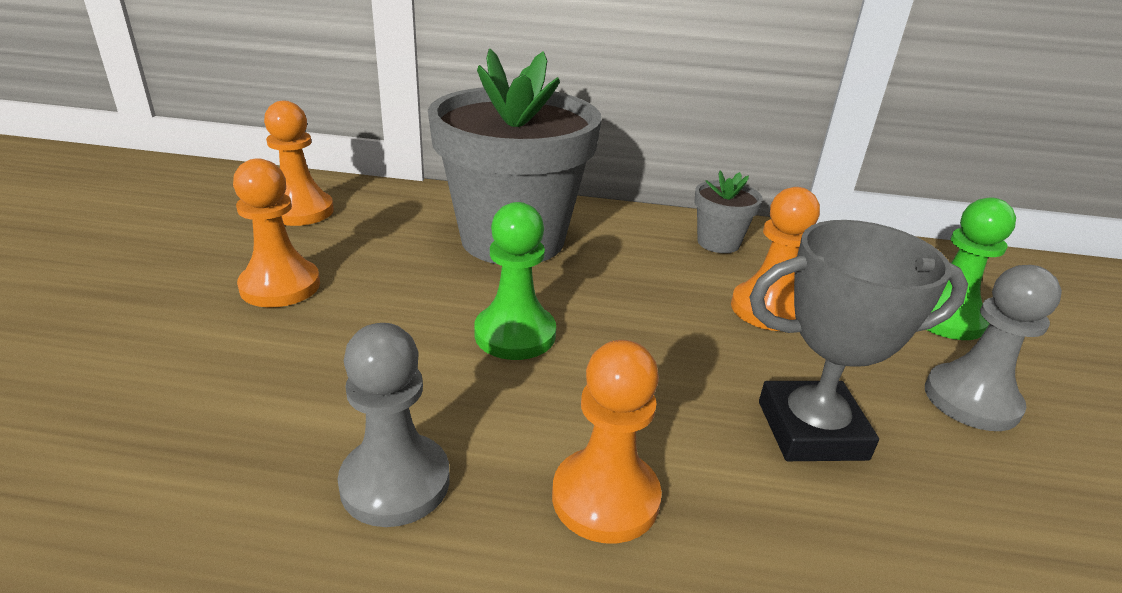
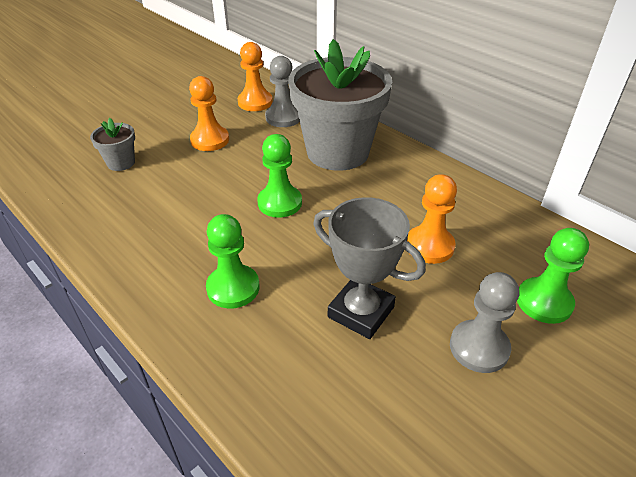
camera: 40 degrees right, 10 degrees up
grey pawn [337,323,450,527] -> grey pawn moved to [265,56,300,127]
orange pawn [552,340,662,544] -> green pawn [206,214,260,309]
grey flower pot [694,171,763,253] -> grey flower pot moved to [90,118,135,171]

